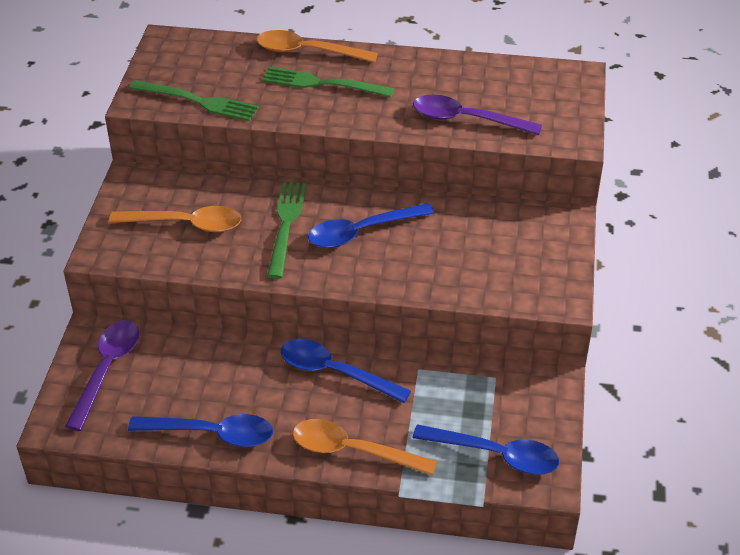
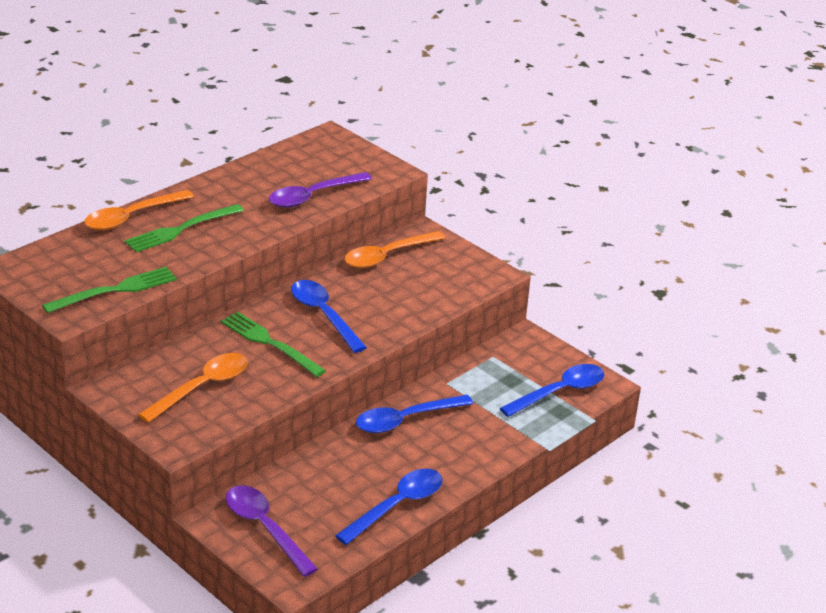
camera: 55 degrees left, 10 degrees down
orange spoon [293,419,437,476] -> orange spoon moved to [345,231,445,268]
blue spoon [308,203,434,248] -> blue spoon turned 135 degrees clockwise [291,280,367,353]

